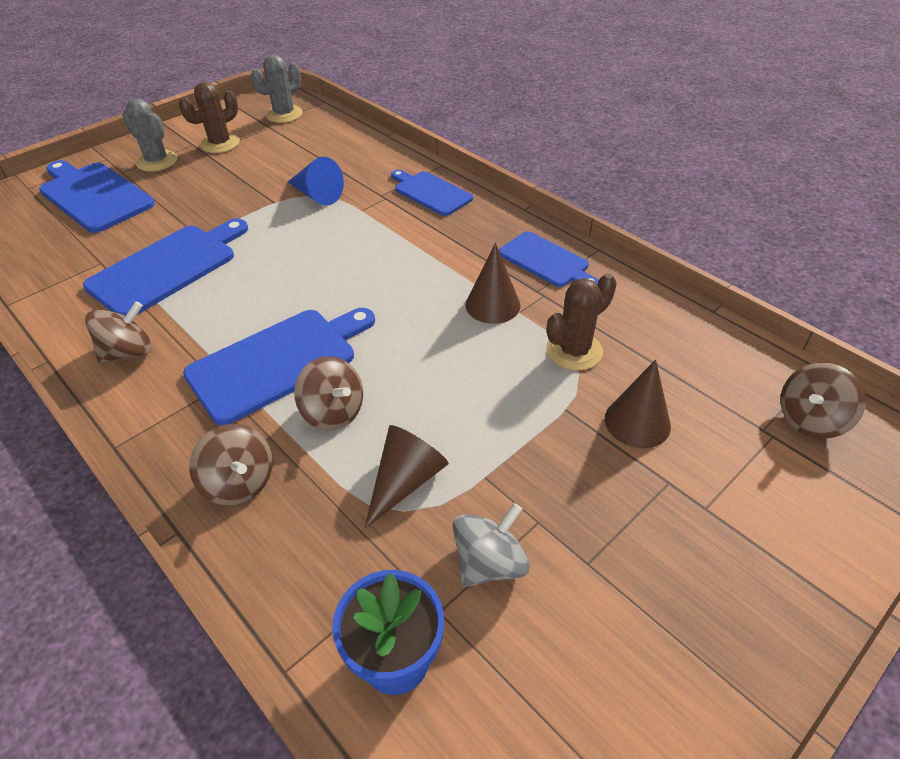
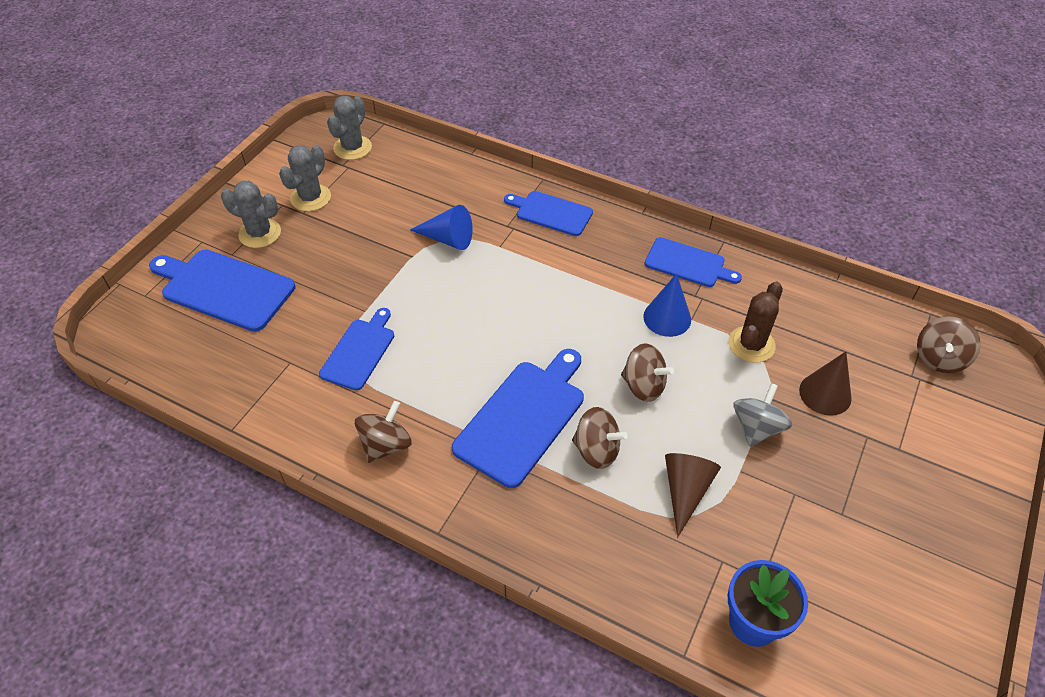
camera: 20 degrees left, 5 degrees up
blue cutting board [83,218,248,316] -> blue cutting board [319,308,394,391], size x0.63
brown cactus [179,82,240,153] -> grey cactus [279,145,331,211]
brown spinning top [189,424,273,505] -> brown spinning top moved to [621,343,674,402]
grey spinning top [453,503,530,587] -> grey spinning top moved to [733,383,792,447]
brown cone [465,243,521,324] -> blue cone [643,273,691,337]

